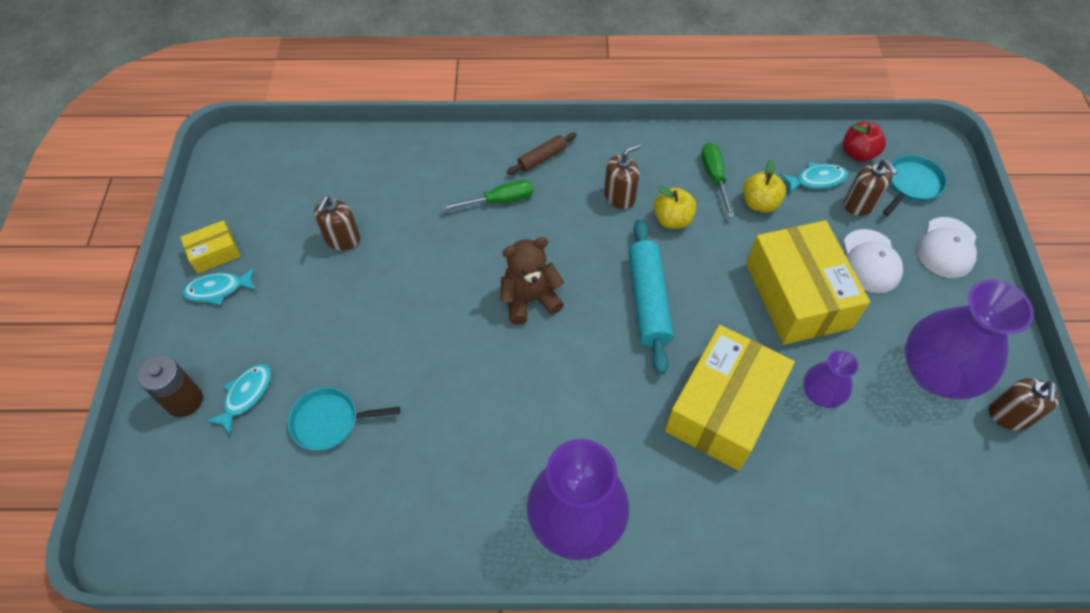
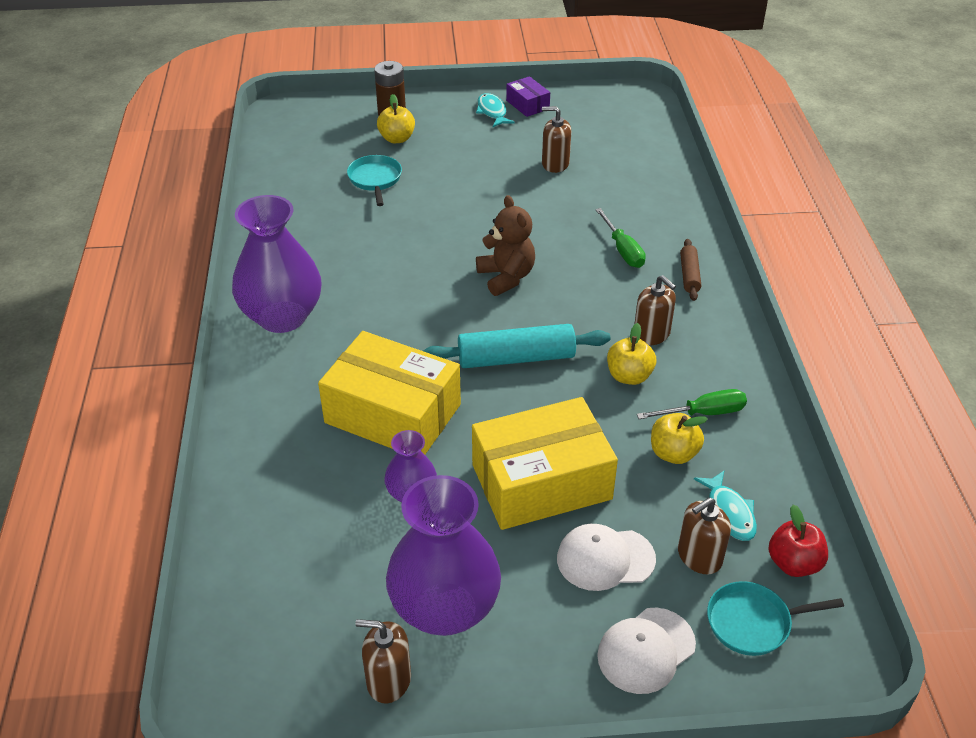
camera: 85 degrees right, 15 degrees down
yellow box [180,220,241,274] -> purple box [506,76,550,117]
turquoise fish [206,364,271,435] -> yellow apple [377,94,415,143]
brown rolling pin [507,133,577,175] -> brown rolling pin turned 45 degrees clockwise [680,239,701,301]
turquoise pan [883,155,947,216] -> turquoise pan turned 135 degrees clockwise [707,581,844,656]
white cap [917,217,977,278] -> white cap turned 60 degrees counterclockwise [597,607,696,694]

